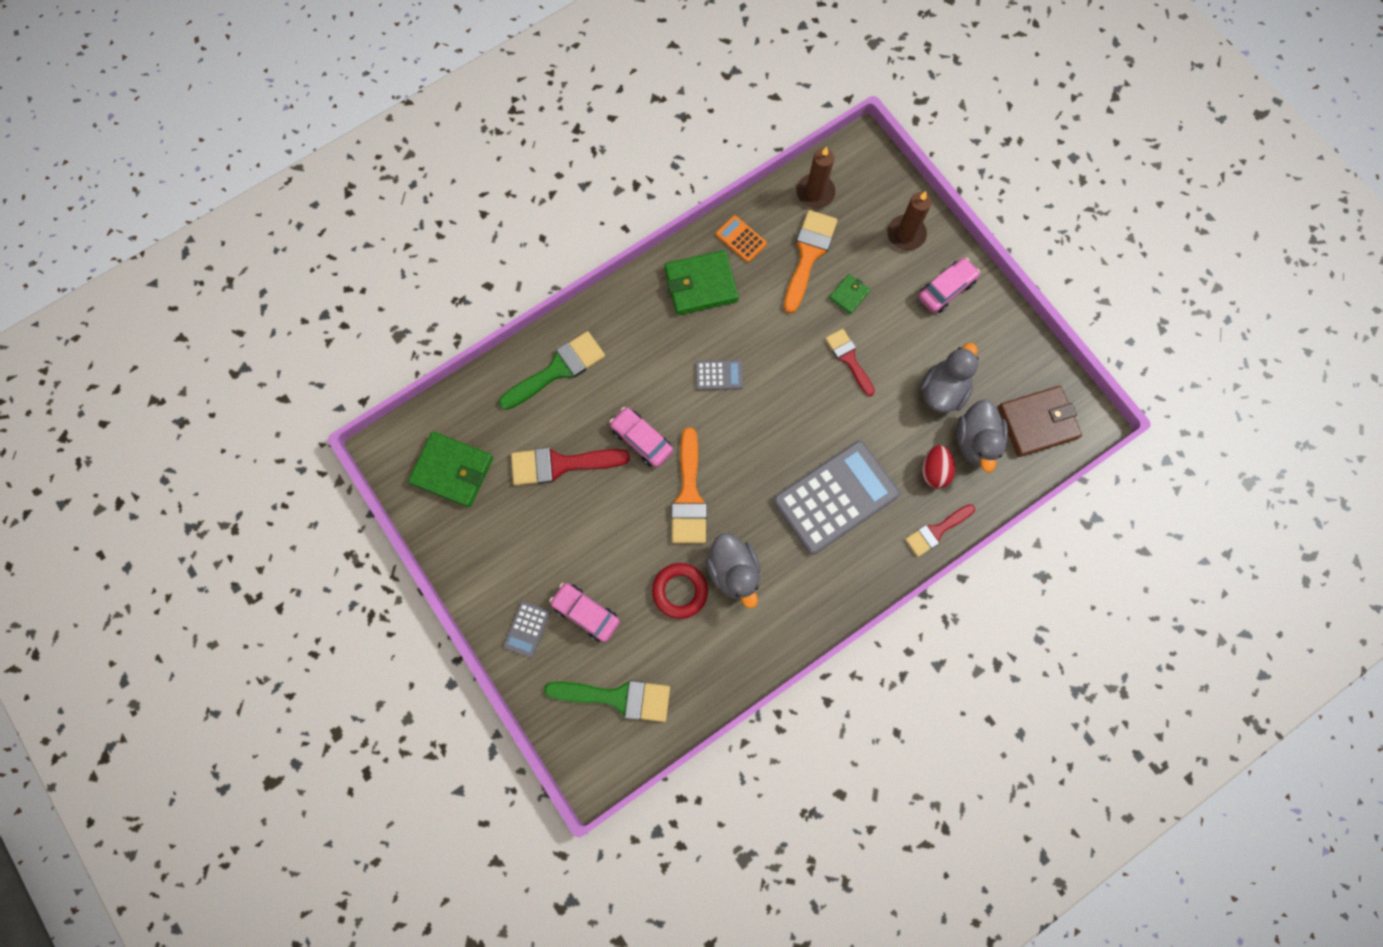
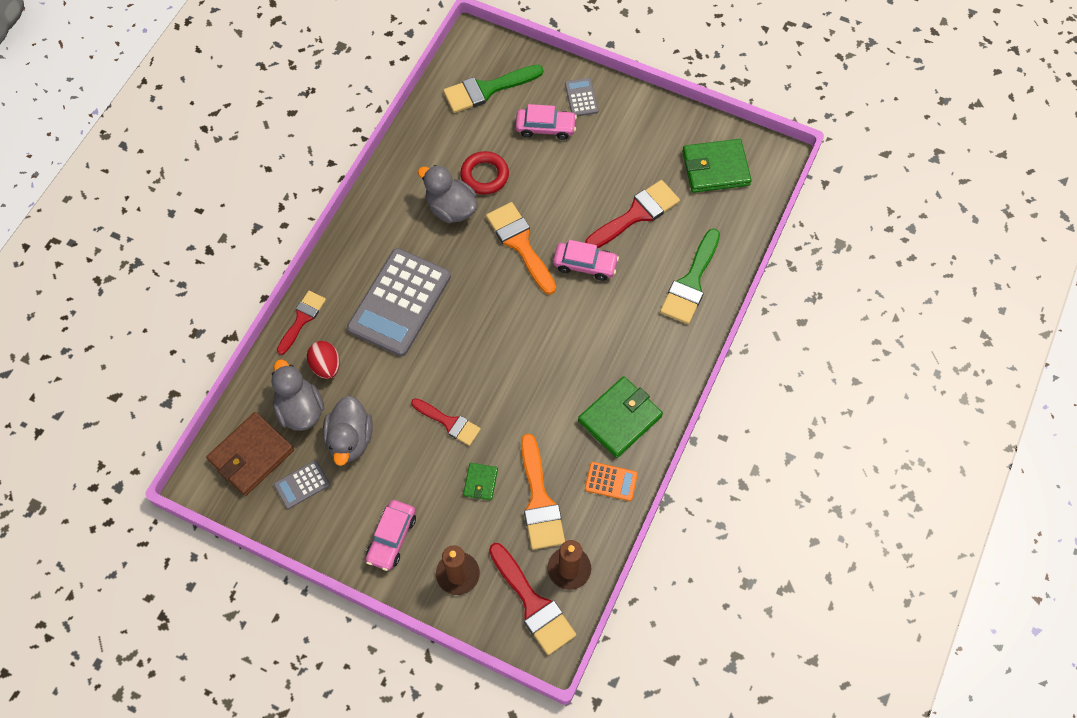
camera: 150 degrees right, 10 degrees down
grey calculator [695,360,743,390] -> grey calculator moved to [274,460,330,509]
none -> red brush [489,543,576,655]

